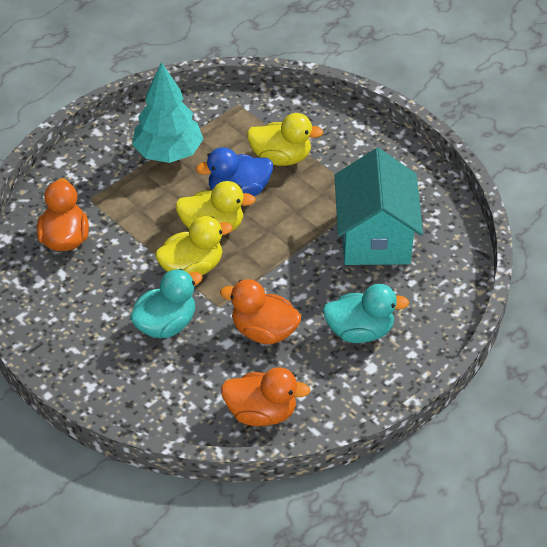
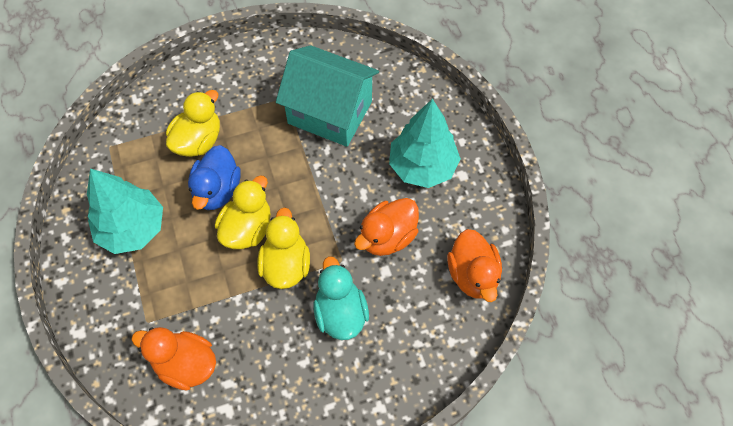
camera: 65 degrees left, 15 degrees up
orange duck [221,367,310,426] -> orange duck turned 135 degrees clockwise [447,229,502,302]
turquoise duck [323,284,409,343] -> turquoise tree [389,99,461,188]

